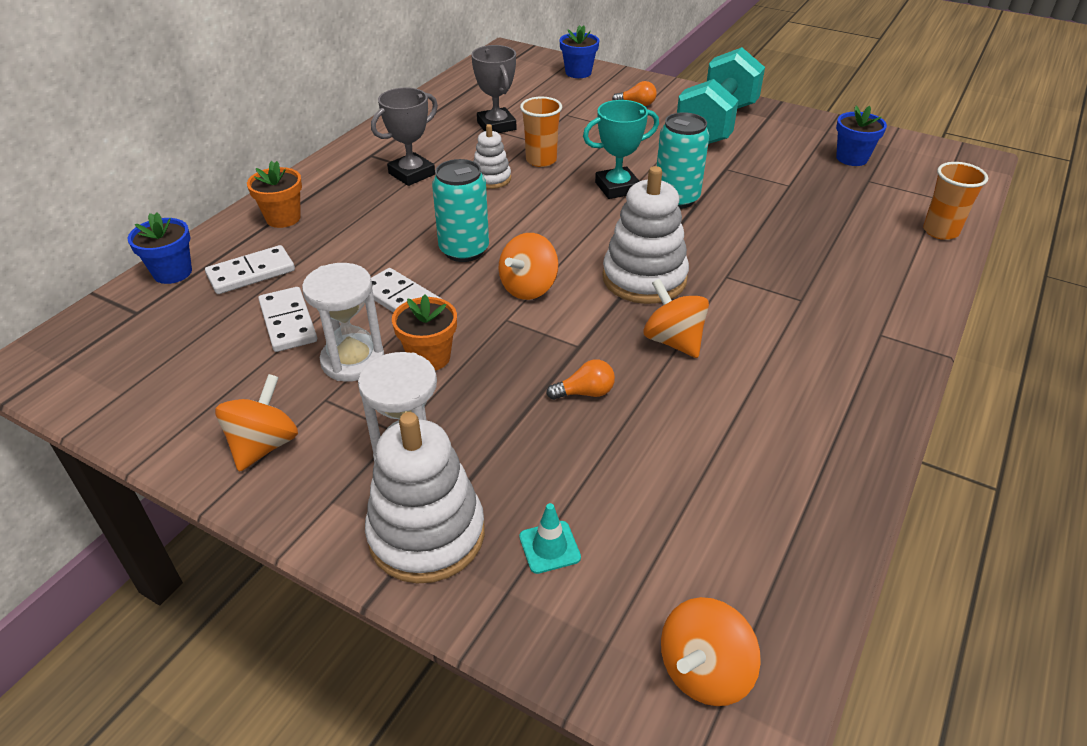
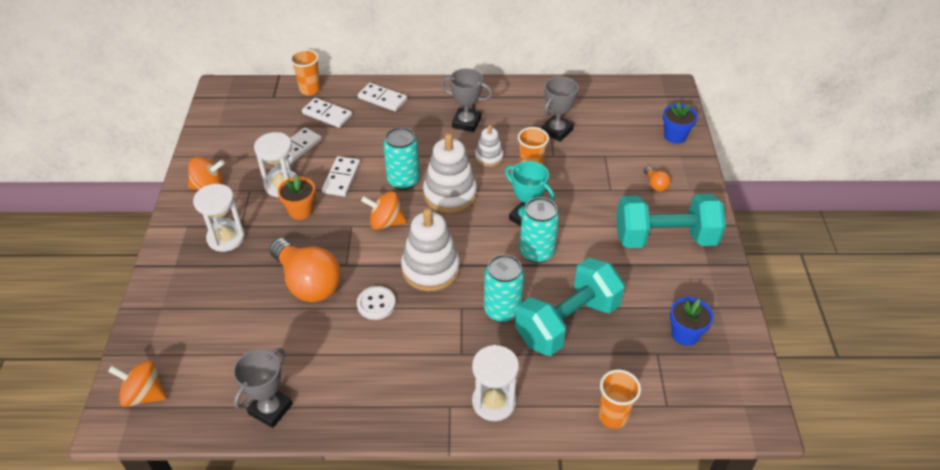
camera: 60 degrees right, 5 degrees up
blue flower pot [128,212,192,284] -> orange cup [290,49,320,95]
orange flower pot [247,161,302,228] -> white domino [358,83,407,112]
white stacking toy [365,412,485,584] -> white stacking toy moved to [423,133,477,213]
turquoise traffic cone [519,503,581,574] -> none
orange light bulb [546,359,615,400] -> orange light bulb [269,238,341,302], size x2.41
orange spinning top [644,279,709,358] -> white button [357,286,396,320]
none -> grey trophy [233,348,293,428]
none -> white hourglass [472,345,519,421]
none -> turquoise can [484,255,524,322]
none -> turquoise dumbbell [515,258,625,356]

